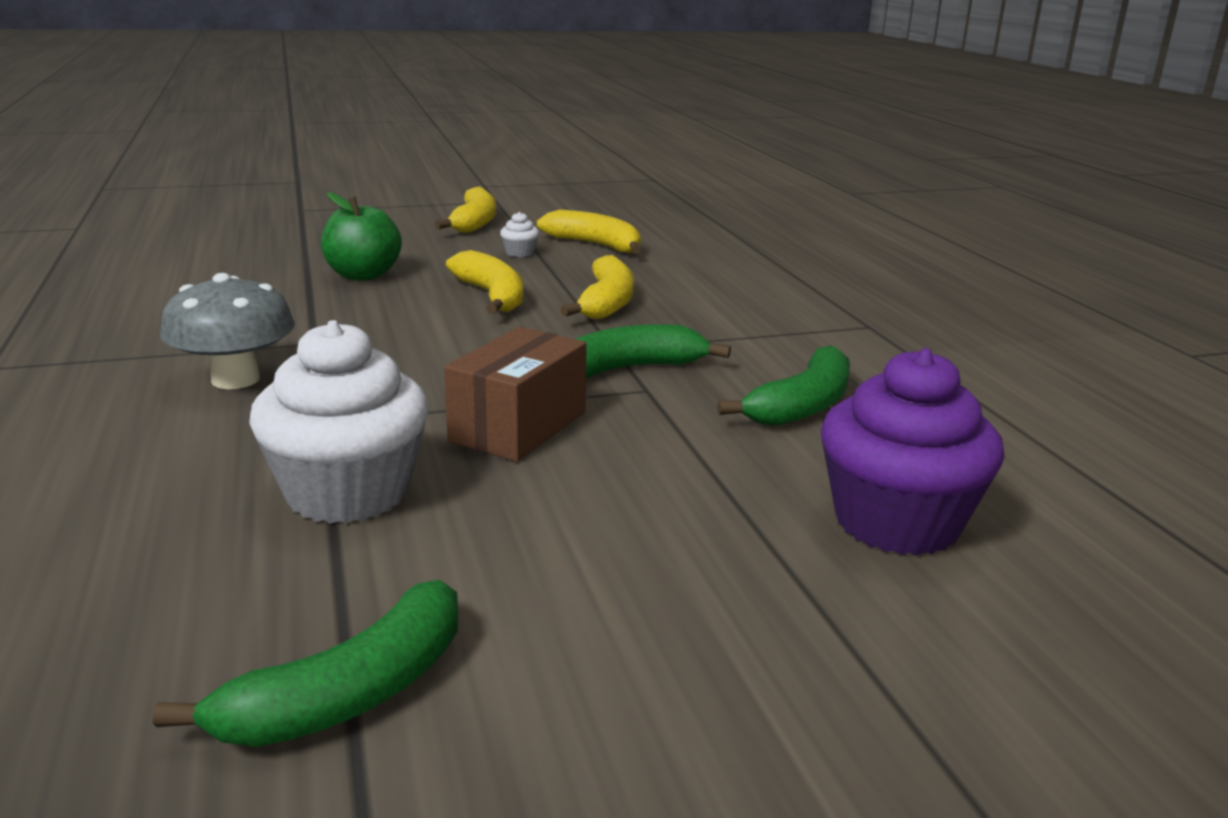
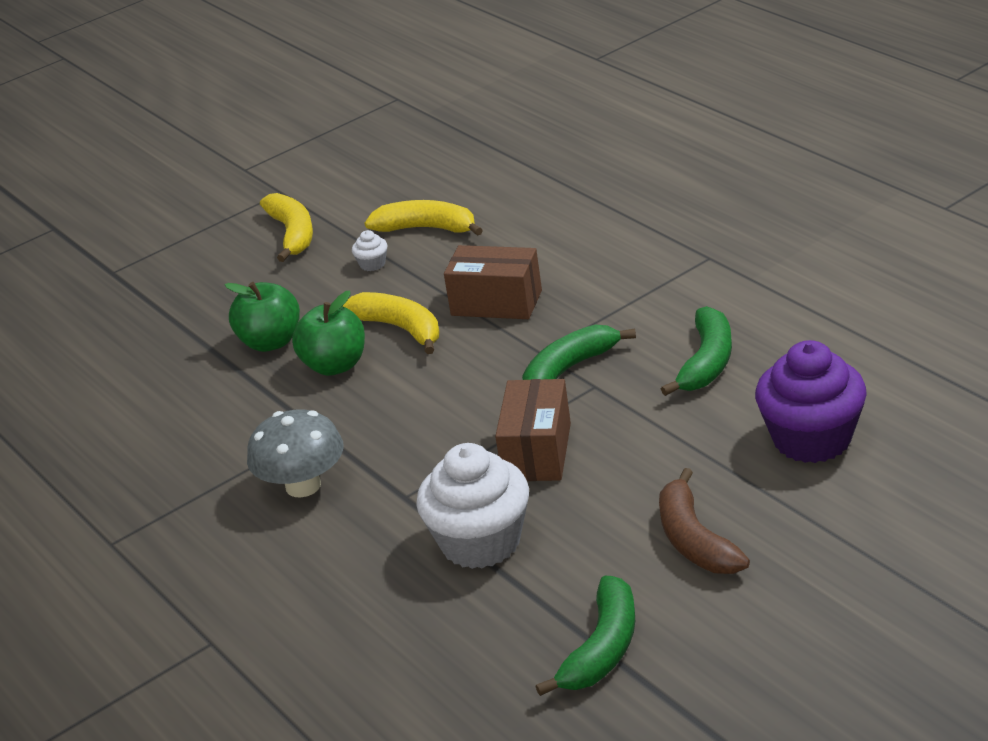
camera: 15 degrees left, 10 degrees up
yellow banana [560,255,634,319] -> brown box [444,245,542,319]
none -> green apple [292,290,365,376]
none -> brown banana [659,468,750,574]

